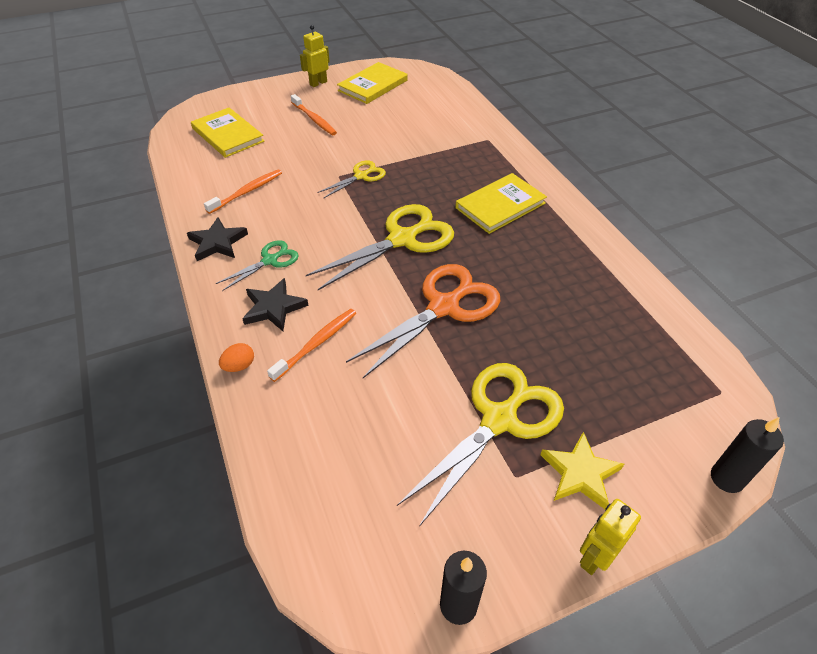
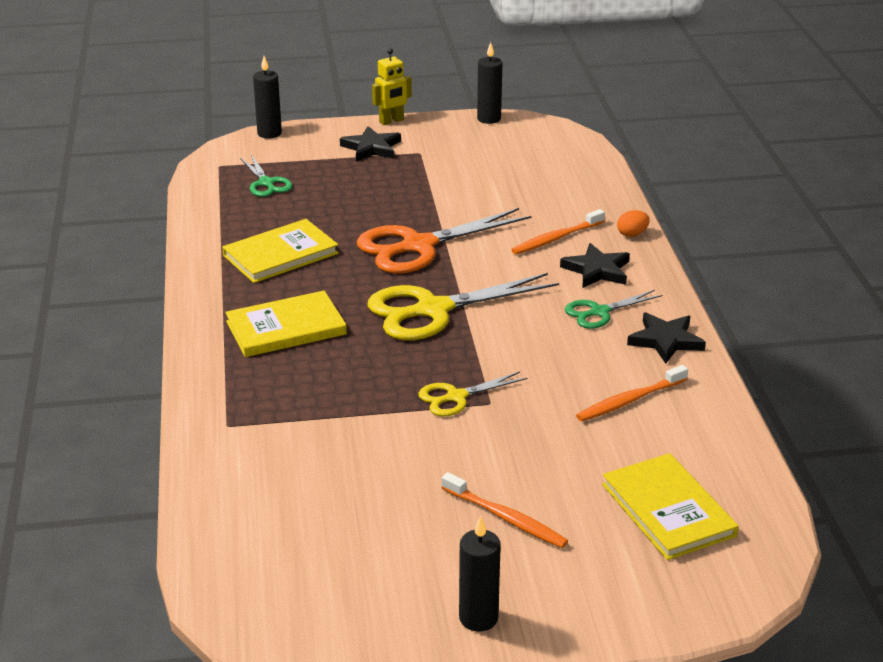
camera: 165 degrees left, 15 degrees down
orange toothbrush [291,94,337,135] -> orange toothbrush turned 150 degrees clockwise [442,472,568,548]
yellow robot [300,25,330,87] -> black candle [459,516,501,632]
yellow book [337,62,408,104] -> yellow book moved to [222,219,339,283]
yellow scissors [397,363,564,527] -> none
yellow star [540,432,624,509] -> black star [340,126,401,162]
none -> green scissors [240,155,293,197]

